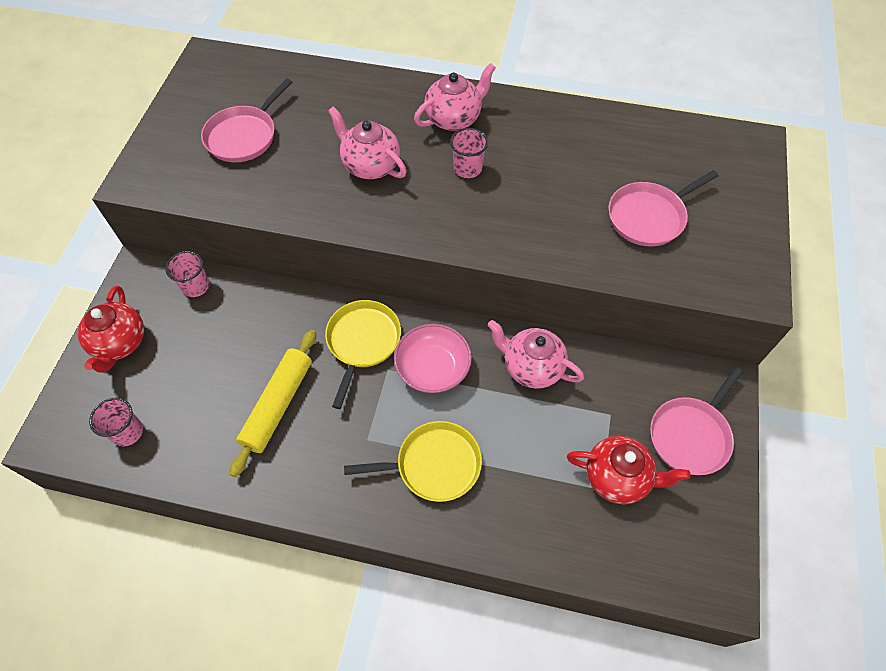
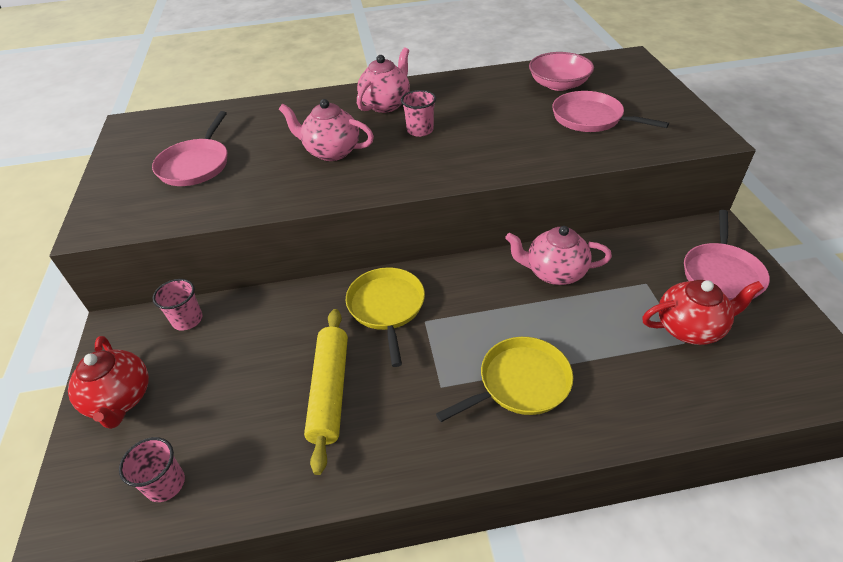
camera: 20 degrees left, 15 degrees down
pink bowl [394,324,472,393] -> pink bowl moved to [529,52,594,91]
pink pan [608,170,719,247] -> pink pan turned 90 degrees clockwise [552,91,669,132]

